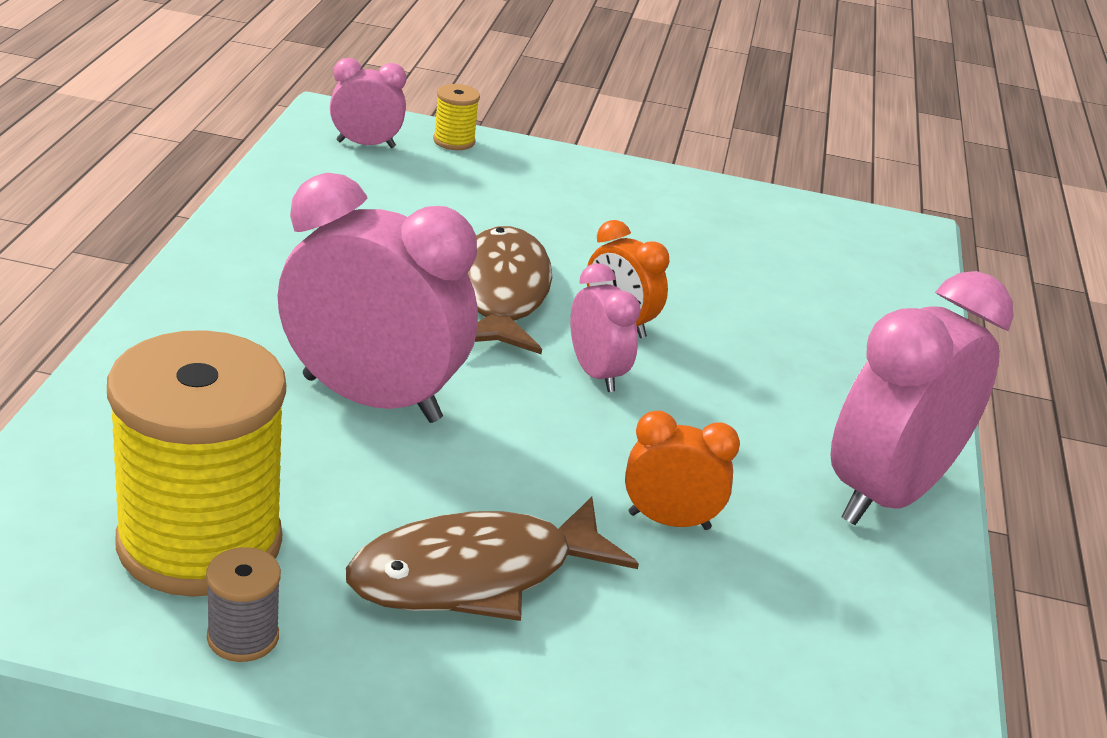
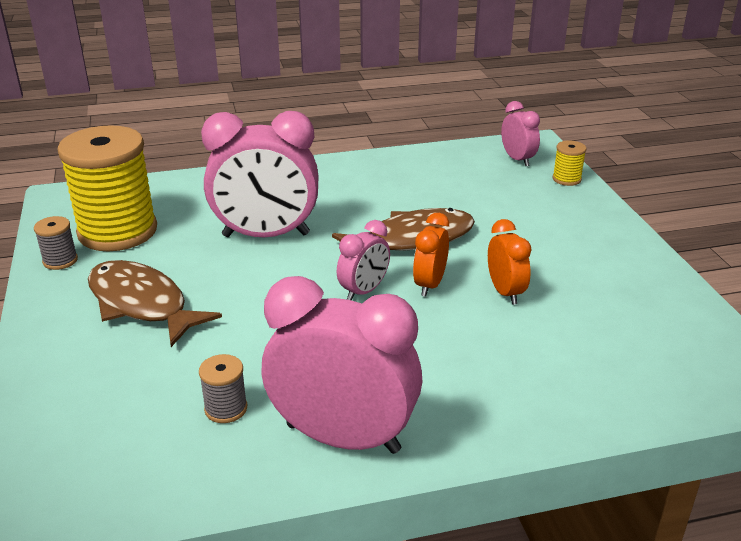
camera: 70 degrees right, 0 degrees up
pink clock [278,173,478,423] -> pink clock turned 90 degrees clockwise [201,111,318,237]
orange clock [625,410,740,530] -> orange clock moved to [488,219,531,305]
none -> grey spool [199,354,247,423]

